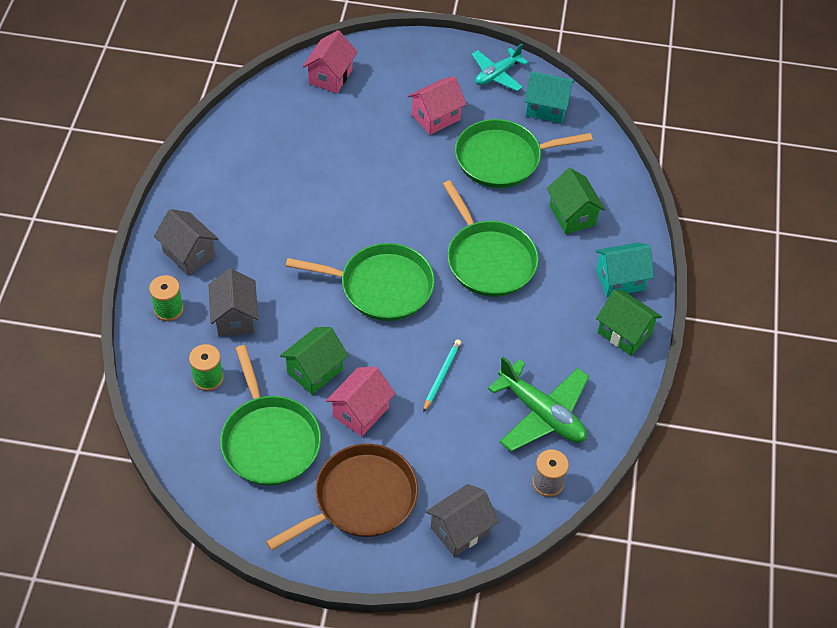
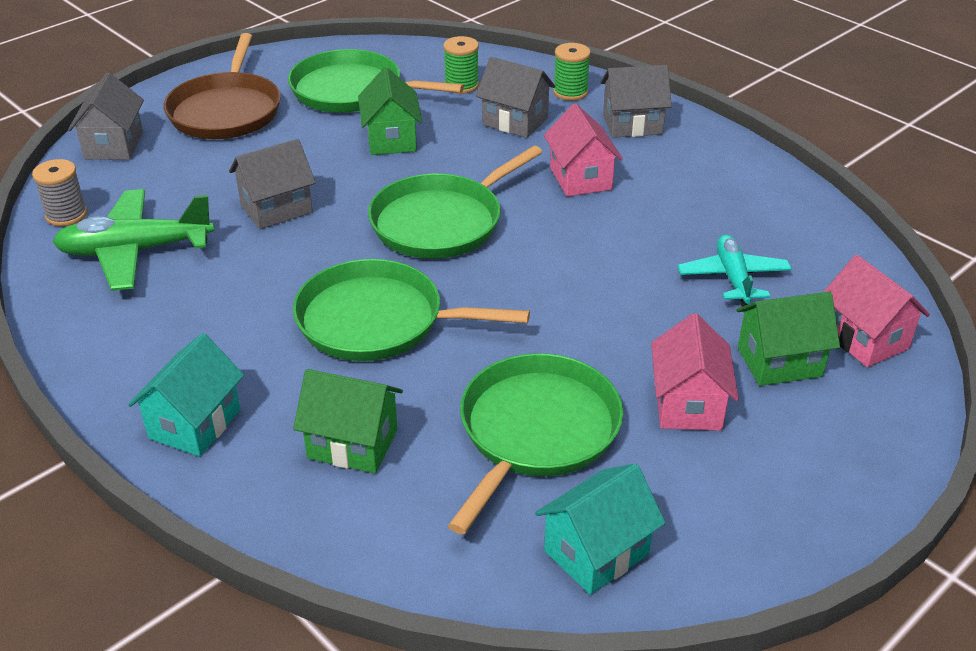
camera: 130 degrees right, 15 degrees down
pink house [326,367,396,437] -> pink house moved to [544,103,623,197]
turquoise pencil [423,339,461,412] -> grey house [229,139,316,229]
turquoise plane [472,44,528,91] -> turquoise plane moved to [677,234,792,307]
green house [596,290,662,356] -> green house moved to [737,292,840,386]

